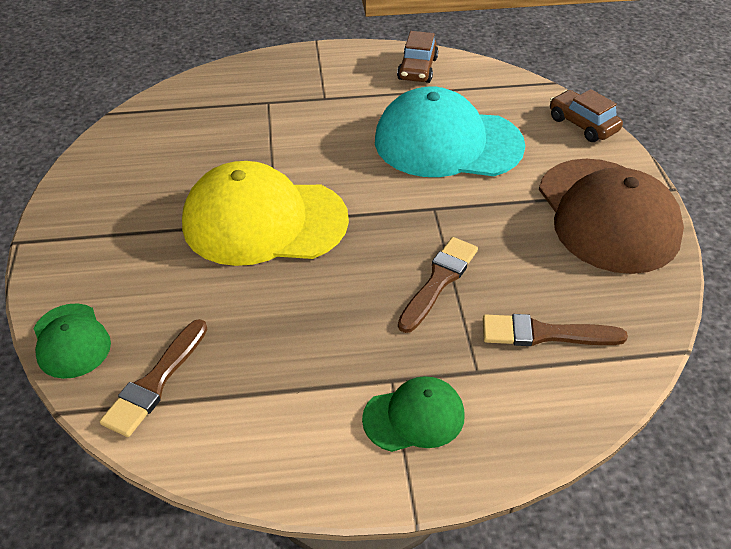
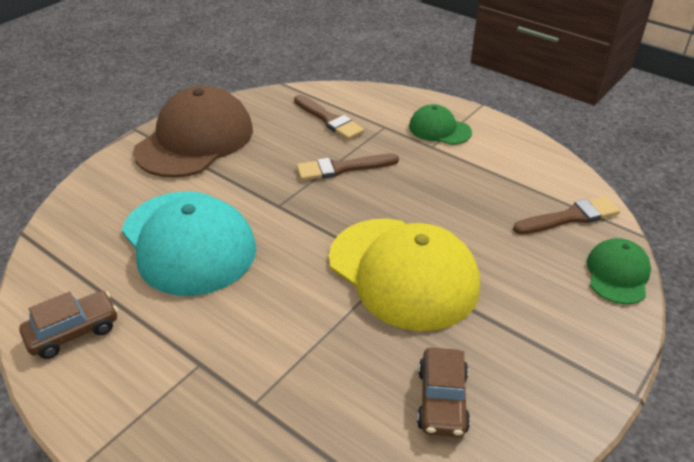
camera: 135 degrees left, 5 degrees down
brown car [550,89,623,142] -> brown car moved to [417,348,470,437]

